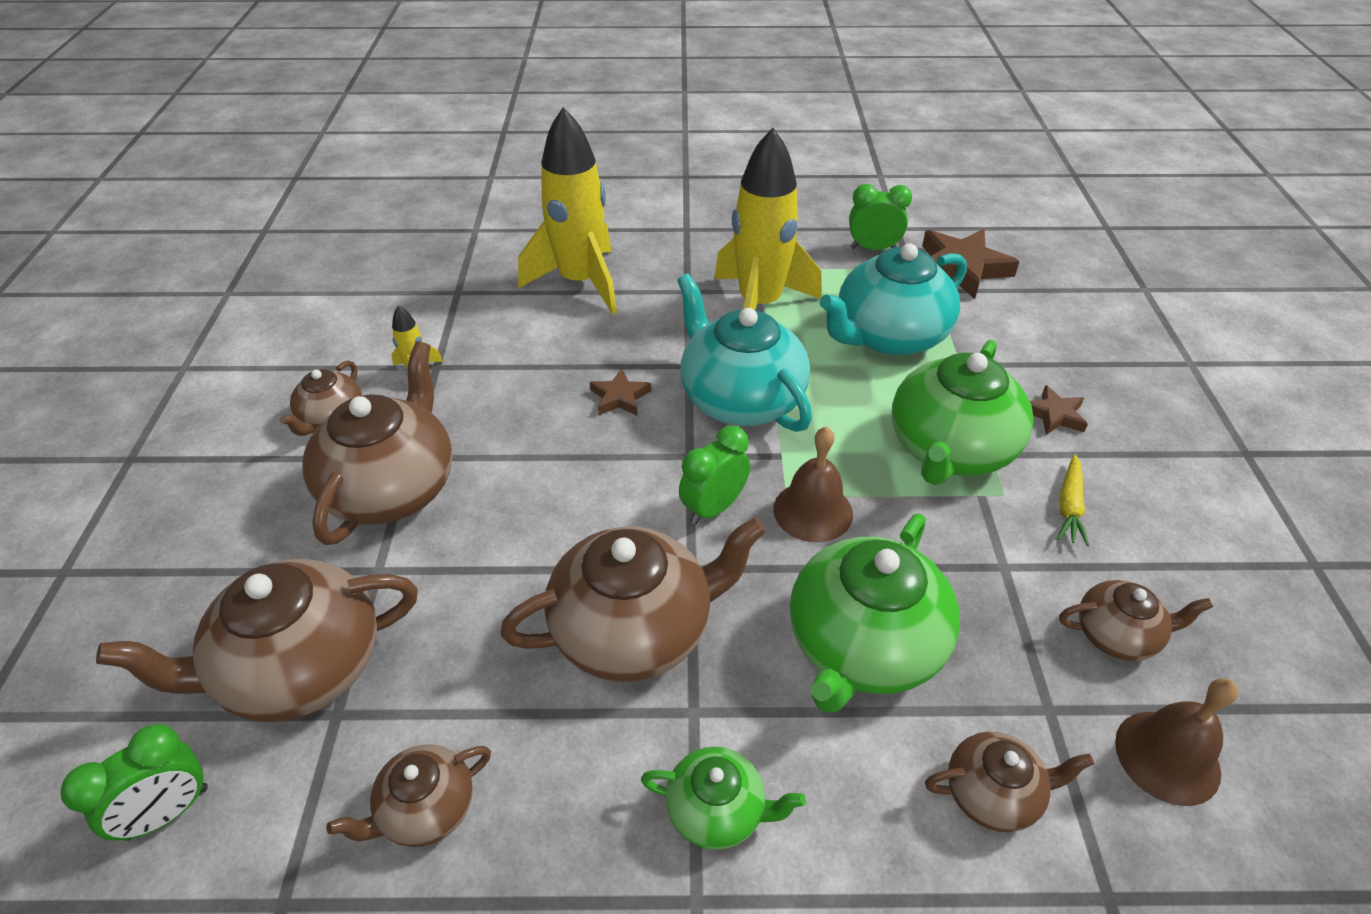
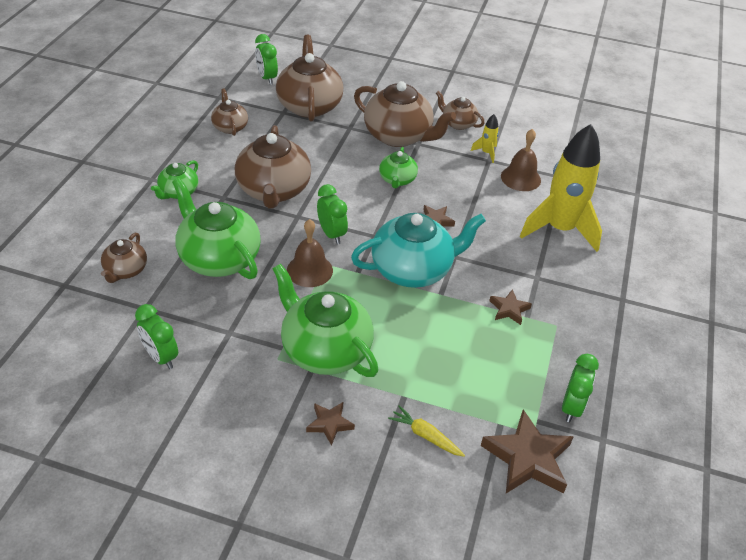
camera: 105 degrees right, 0 degrees up
yellow rocket [714,128,822,310] -> brown star [489,289,532,325]
turquoise teapot [819,243,967,356] -> none
yellow carrot [1057,454,1089,546] -> yellow carrot moved to [388,405,465,457]
brown teapot [1059,580,1213,661] -> green clock [135,304,178,369]
brown bell [1115,678,1238,806] -> brown bell moved to [501,129,541,191]
none -> green teapot [379,147,418,188]

